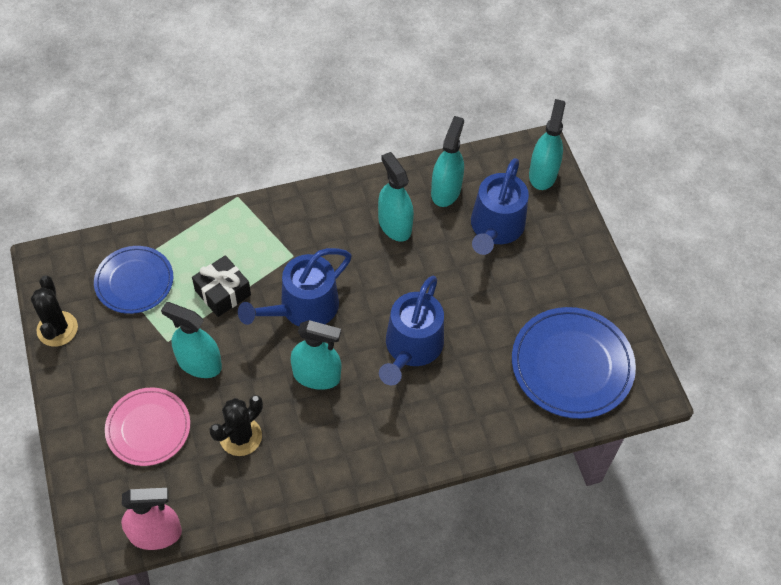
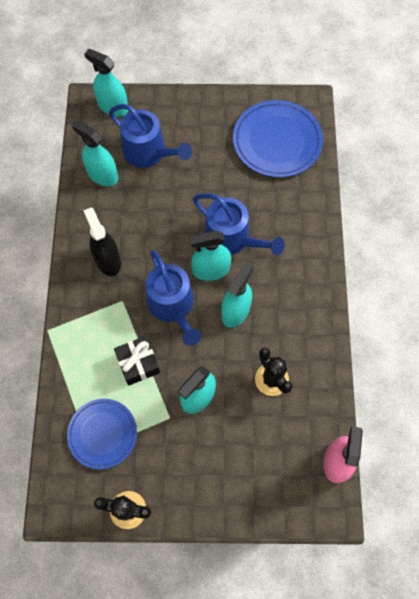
camera: 70 degrees left, 10 degrees up
pink plate [105,387,190,466] -> none
turquoise spray bottle [378,152,414,242] -> turquoise spray bottle moved to [190,230,231,281]
none -> black spray bottle [83,207,121,276]

